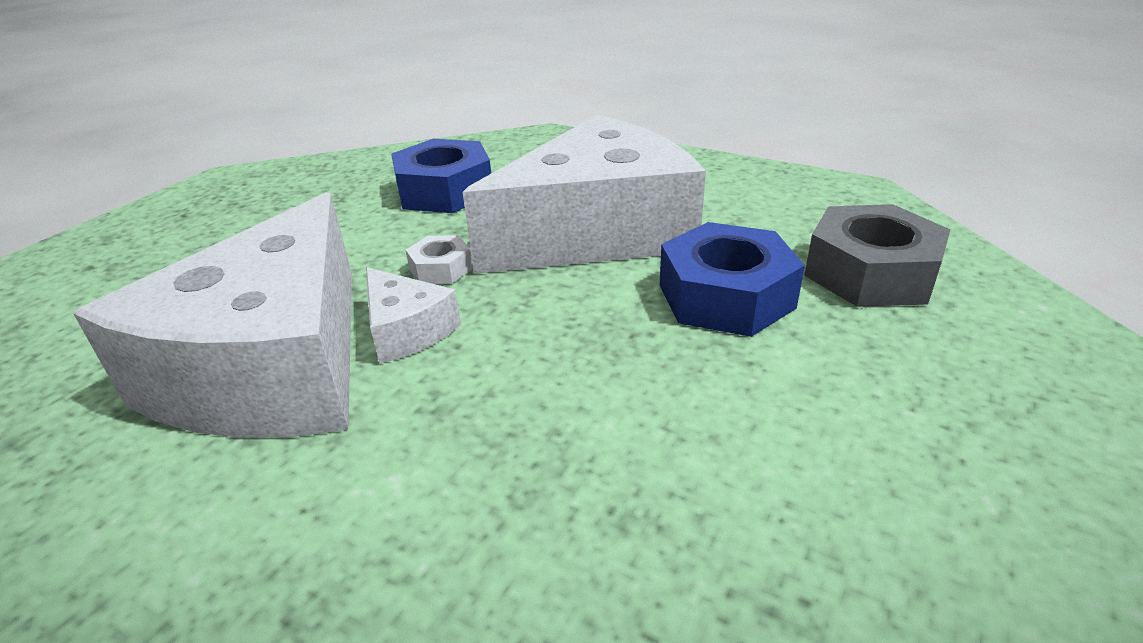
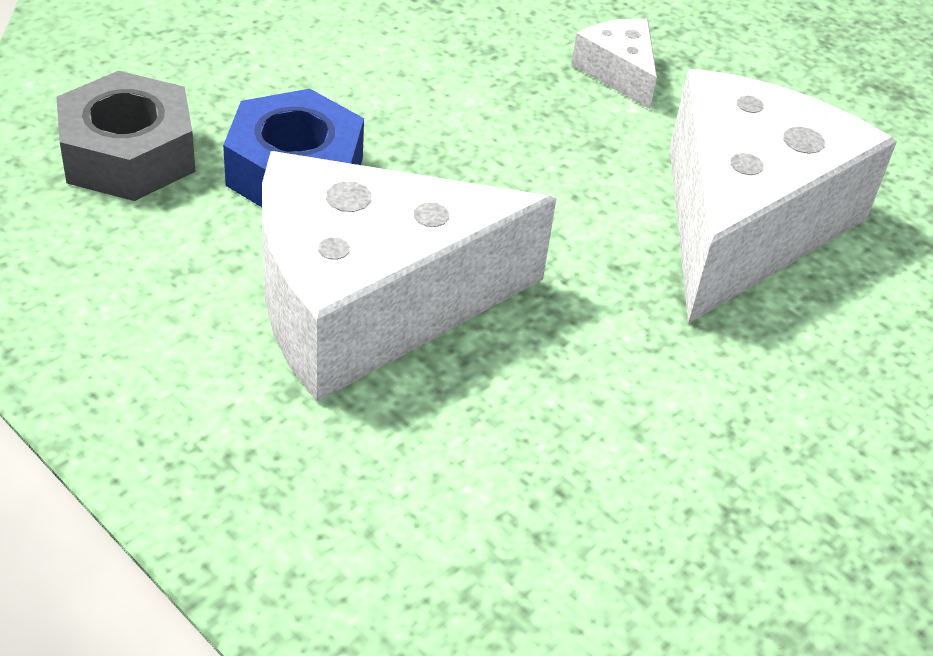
camera: 170 degrees left, 10 degrees up
white cheese [366,267,461,364] -> white cheese moved to [571,18,657,109]
blue nut [391,139,491,213] -> none
white nut [406,235,473,284] -> none

